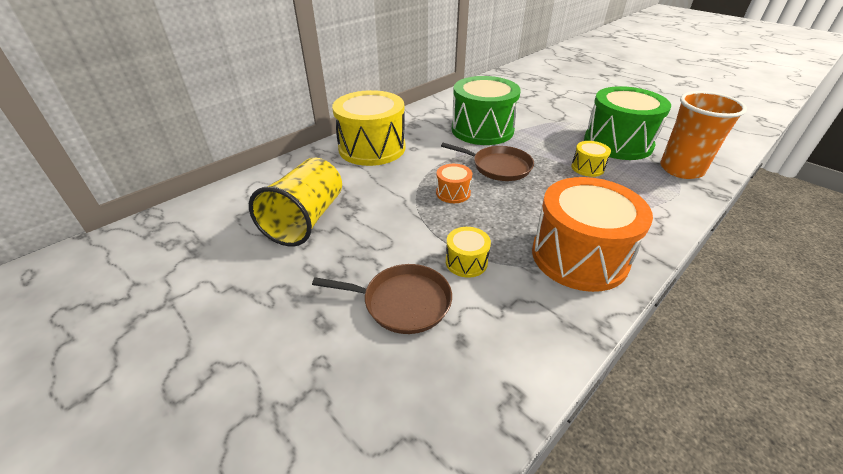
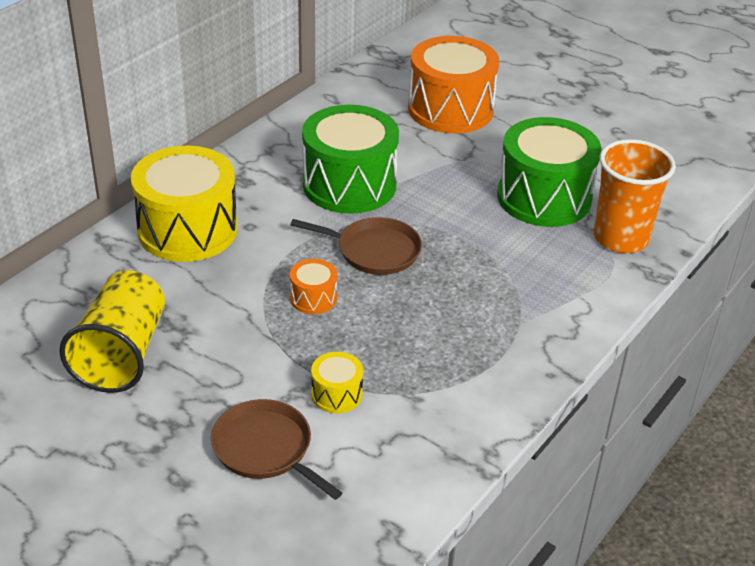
camera: 10 degrees left, 0 degrees up
brown pan [312,264,452,334] -> brown pan turned 135 degrees counterclockwise [211,399,342,500]
orange drum [532,177,653,292] -> orange drum moved to [408,36,499,133]
yellow drum [571,141,611,177] -> none

